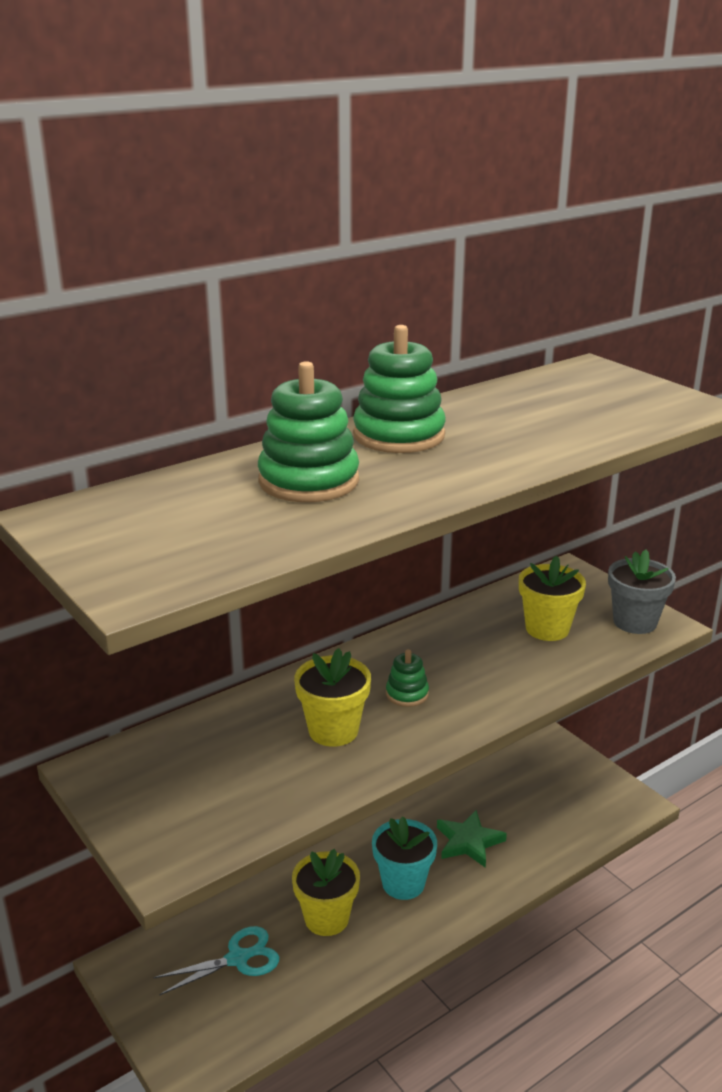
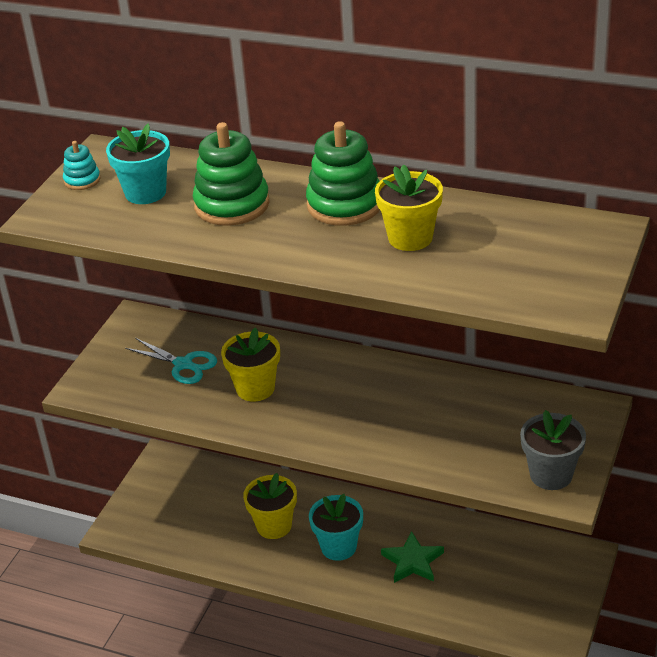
camera: 60 degrees right, 10 degrees up
turquoise scissors [153,926,279,996] -> turquoise scissors moved to [125,338,217,384]
green stacking toy [386,649,429,707] -> none
yellow flower pot [519,555,586,641] -> yellow flower pot moved to [375,164,443,251]
none -> turquoise stacking toy [63,141,100,190]
none -> turquoise flower pot [106,123,170,204]

